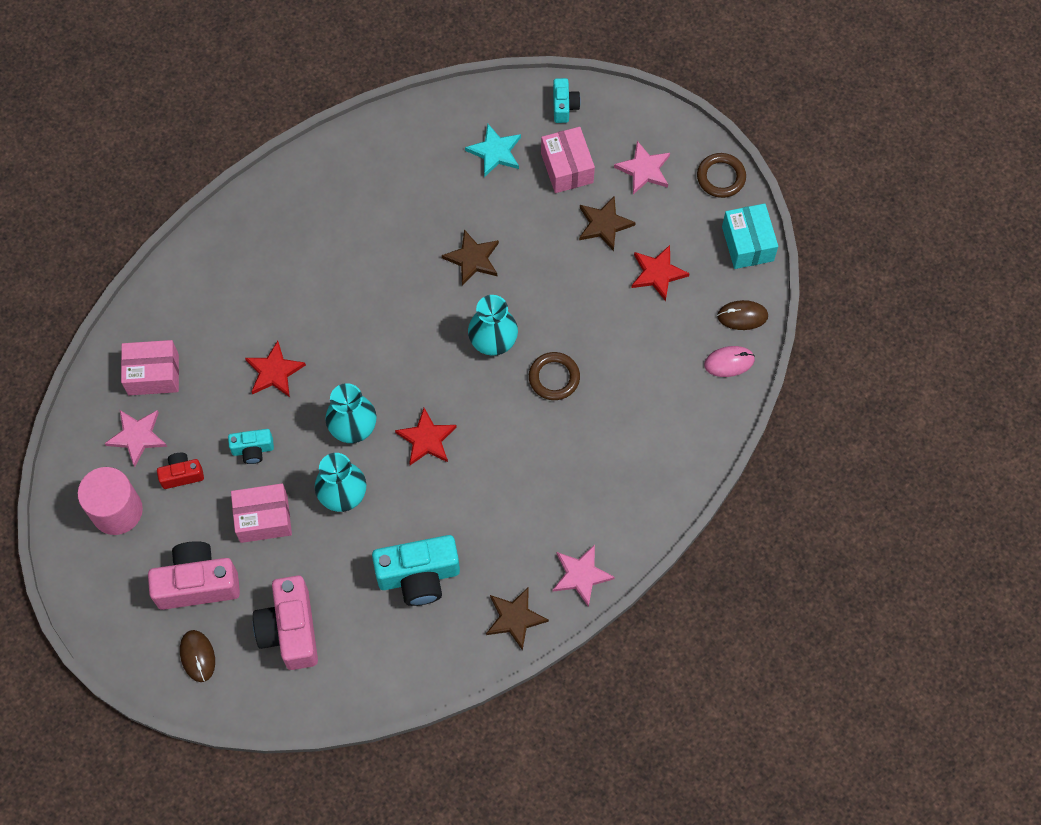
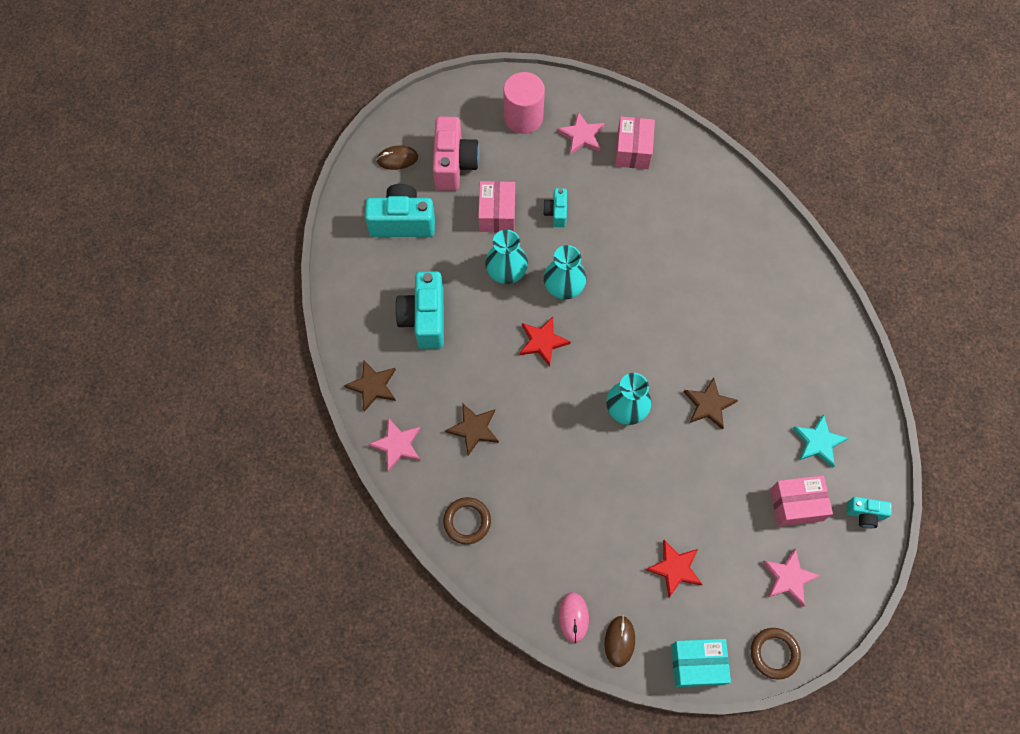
camera: 100 degrees right, 0 degrees up
red camera [157,453,204,489] -> none
red star [245,341,306,397] -> none
pink camera [253,575,318,670] -> turquoise camera [365,184,435,237]
brown ring [529,352,580,400] -> brown ring moved to [443,497,491,544]
brown star [579,196,636,251] -> brown star moved to [445,404,499,456]

